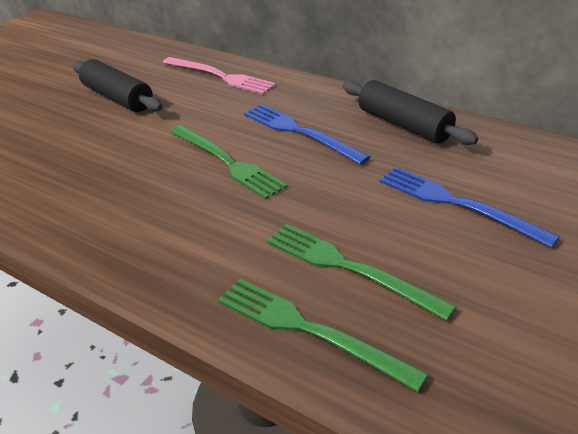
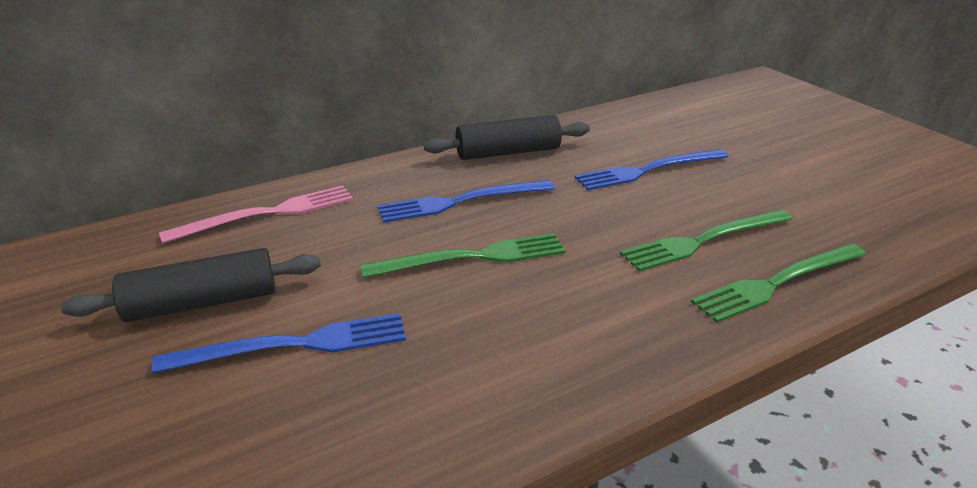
camera: 65 degrees left, 5 degrees down
none -> blue fork [151,313,406,374]

